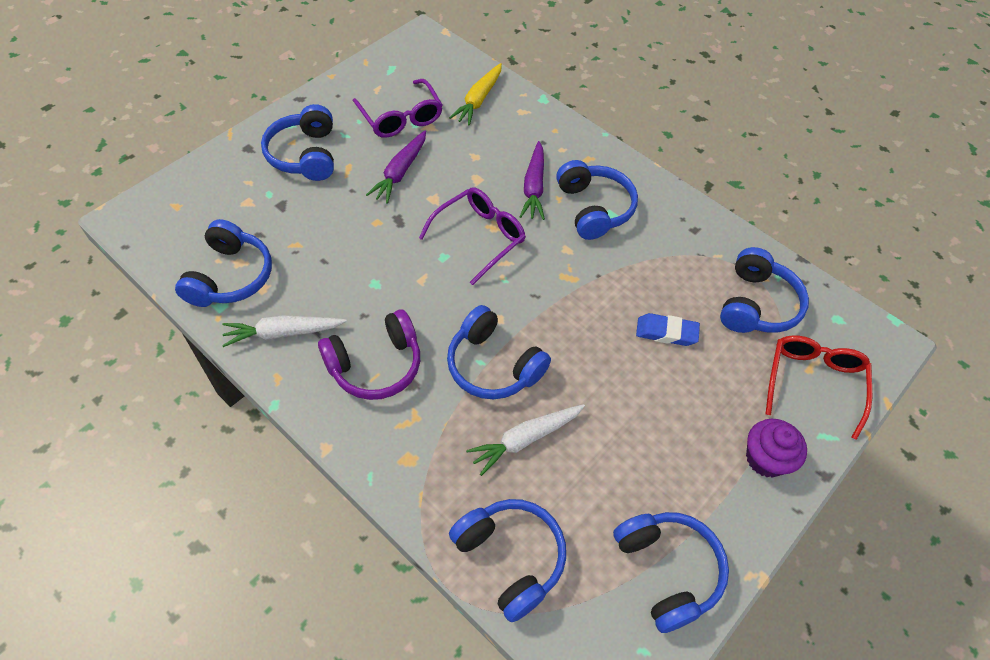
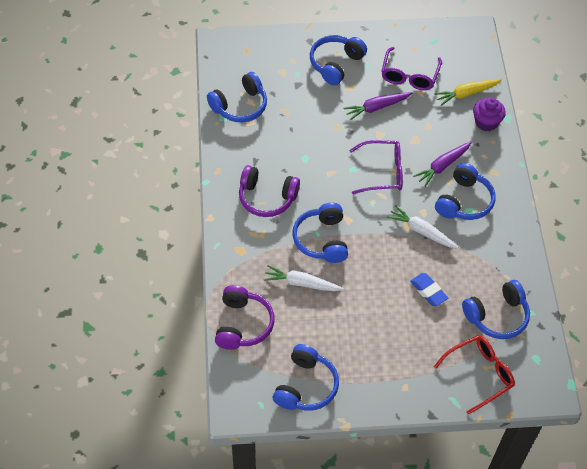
camera: 45 degrees right, 0 degrees up
white carrot [222,315,347,347] -> white carrot moved to [387,205,459,249]
blue headphones [449,499,566,622] -> purple headphones [215,285,275,350]
purple cupcake [746,419,807,477] -> purple cupcake moved to [473,97,506,131]

